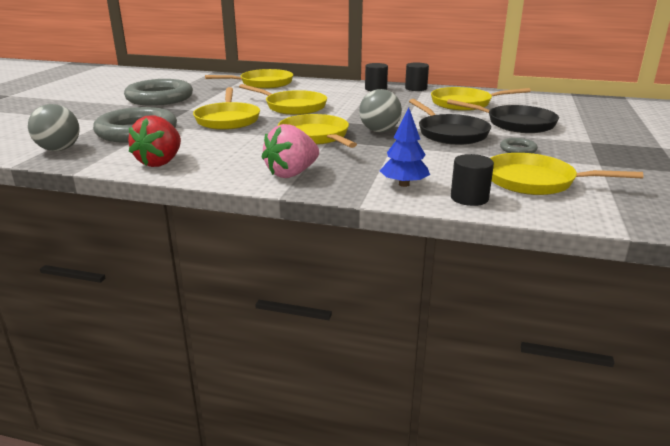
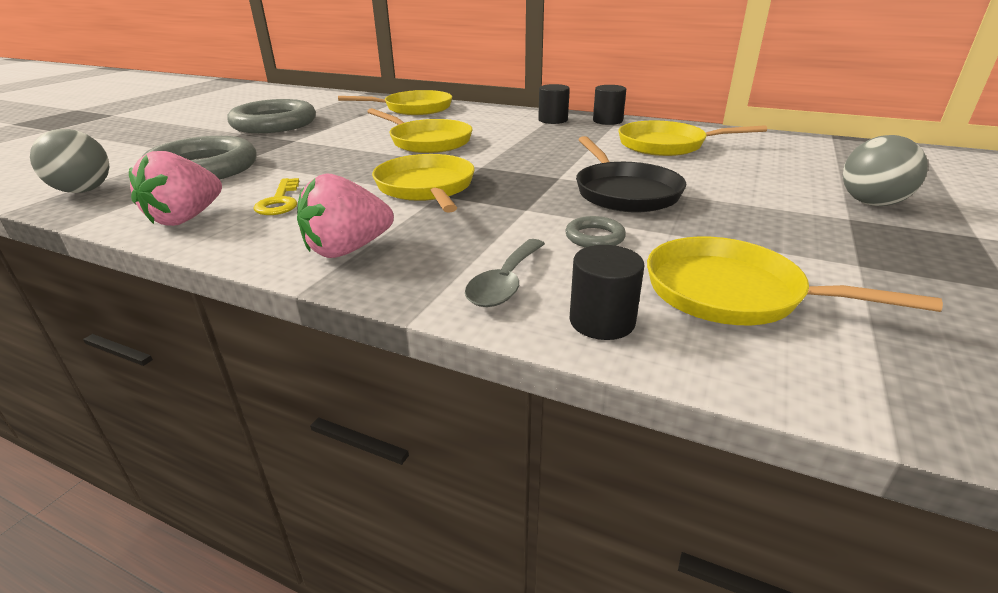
camera: 10 degrees right, 5 degrees up
red strawberry [128,115,181,167] -> pink strawberry [129,151,222,226]
yellow pan [193,87,260,130] -> none
grey ball [359,89,402,132] -> grey ball moved to [843,135,928,206]
blue tree [380,108,430,187] -> grey spoon [465,239,545,307]
black pan [447,99,559,133] -> none
grey ring [500,138,538,153] -> grey ring moved to [565,216,626,248]
none -> yellow key [253,178,299,215]

